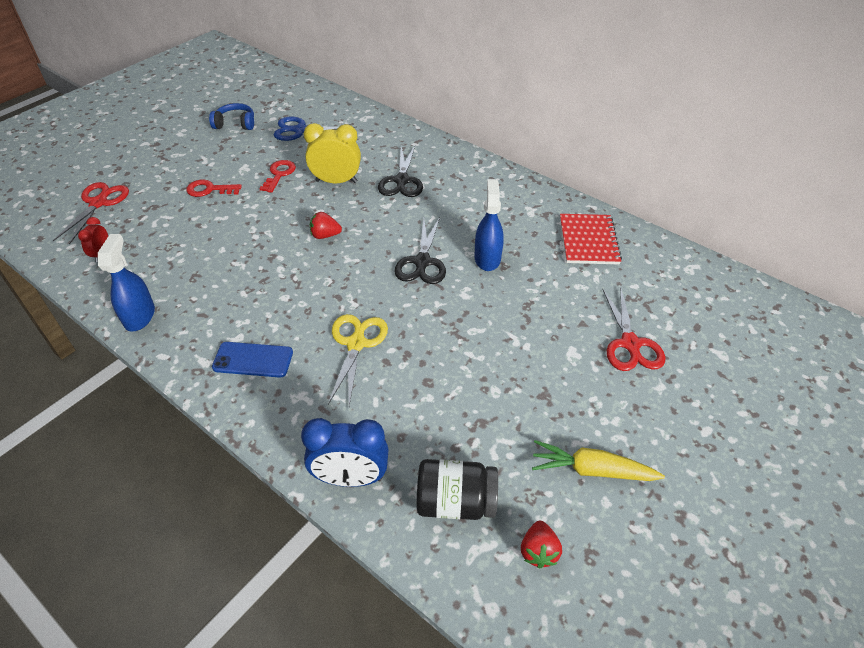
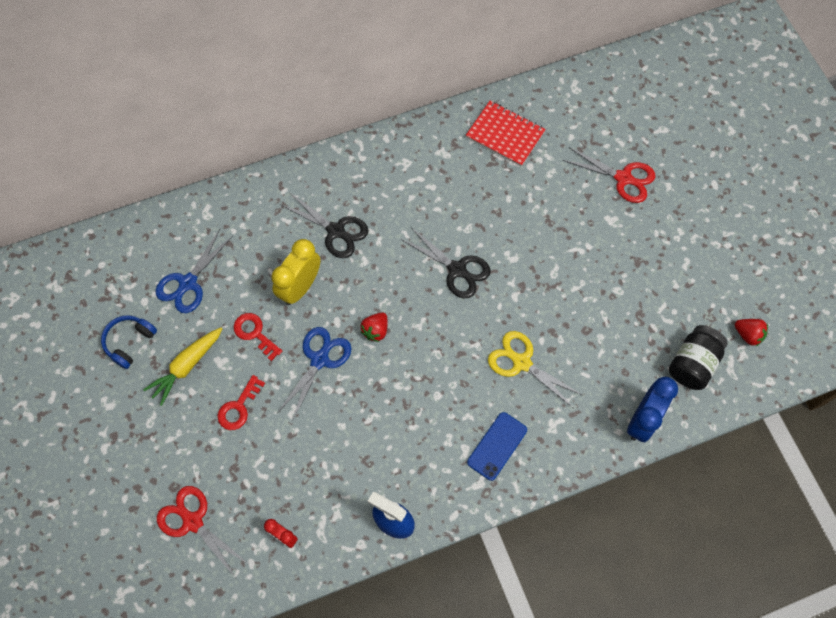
camera: 60 degrees left, 20 degrees up
blue spray bottle [474,179,504,271] -> none
yellow carrot [532,440,665,481] -> yellow carrot moved to [143,327,222,406]
none -> blue scissors [277,327,352,422]

